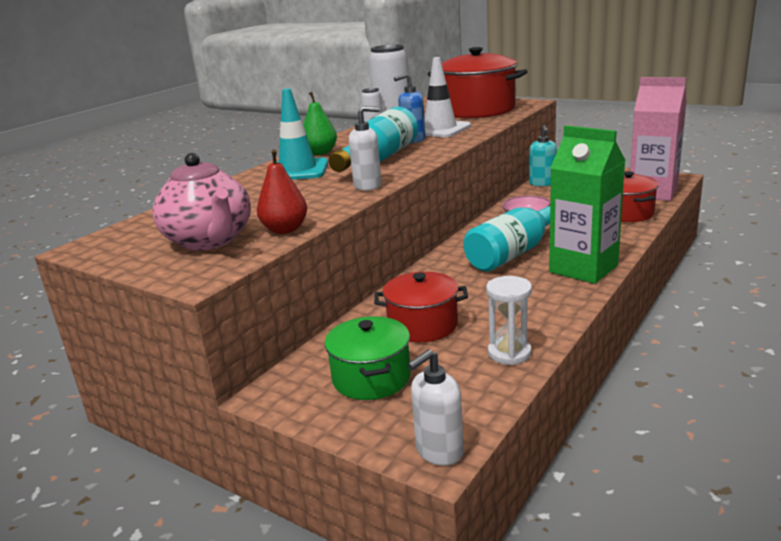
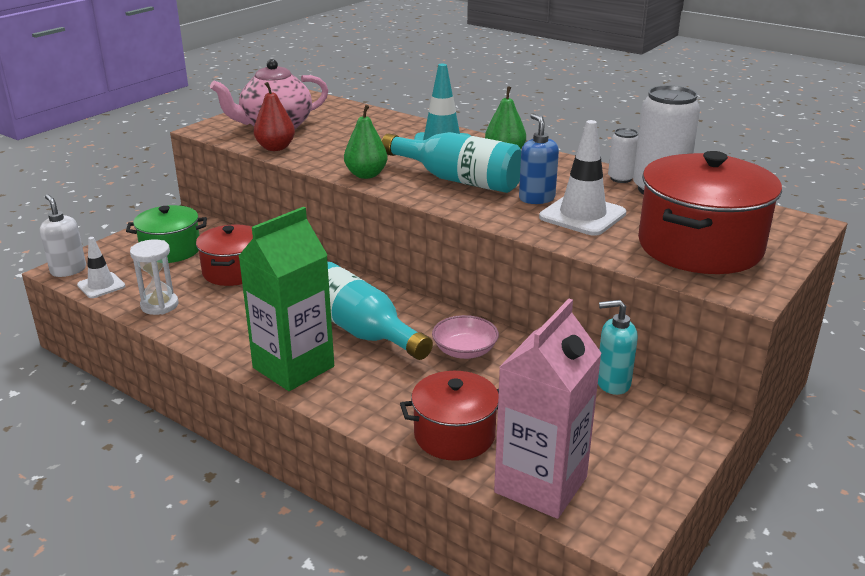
camera: 90 degrees right, 5 degrees up
white soap dispenser [349,106,382,191] -> green pear [344,105,388,179]
none -> white traffic cone [77,237,125,298]

